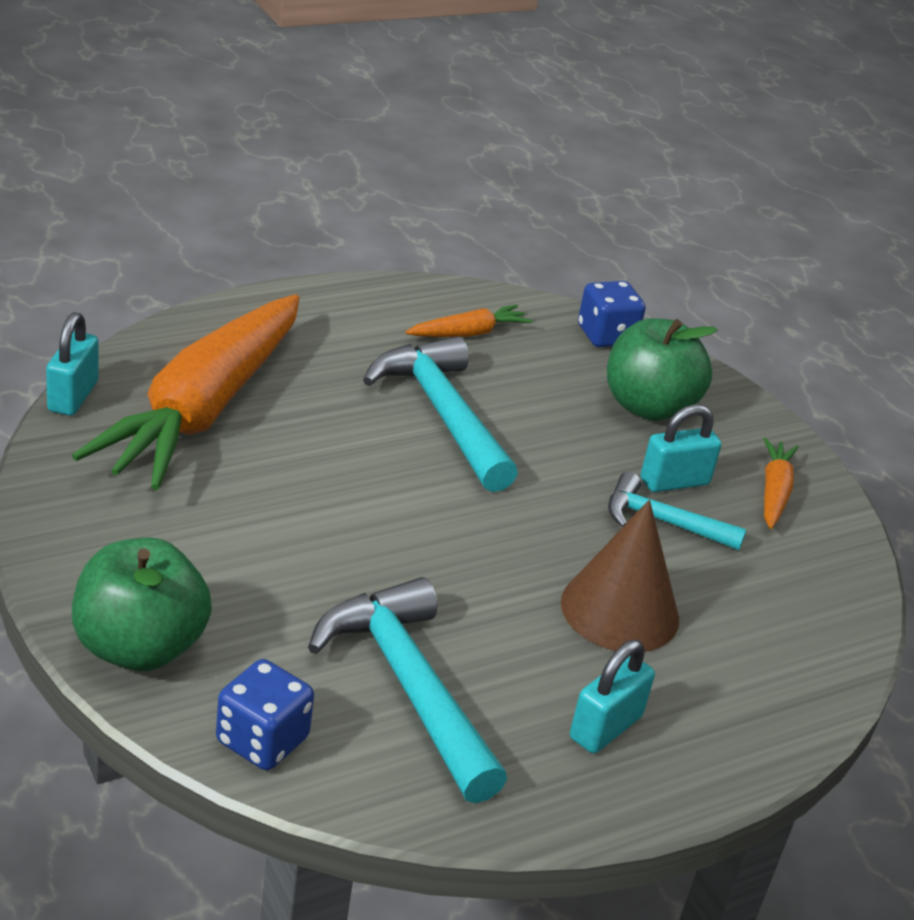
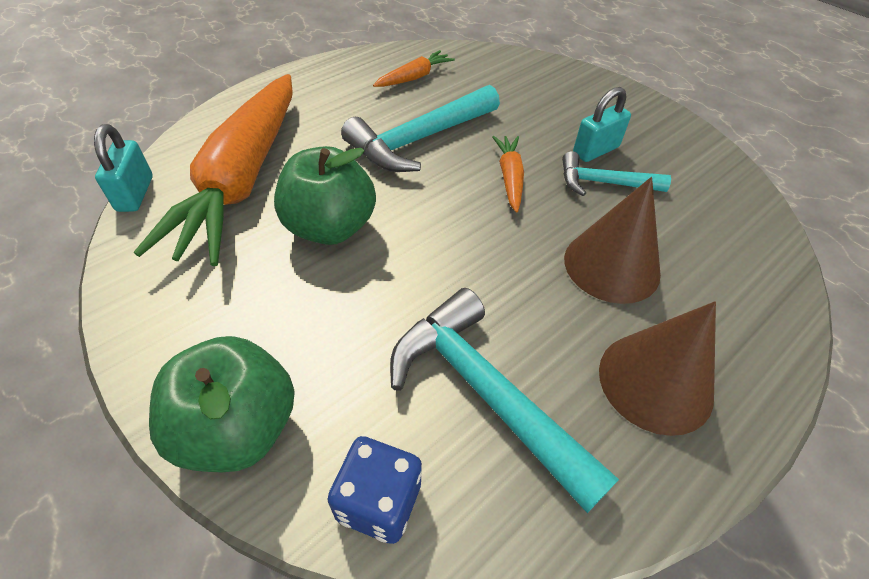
camera: 10 degrees left, 15 degrees up
turquoise hammer [363,336,518,492] -> turquoise hammer turned 90 degrees counterclockwise [341,85,500,172]
turquoise padlock [570,640,655,753] -> brown cone [599,301,716,436]
blue dice [578,281,646,347] -> none
green apple [607,318,717,421] -> green apple moved to [274,146,376,245]
orange carrot [764,438,799,529] -> orange carrot moved to [492,136,524,213]

